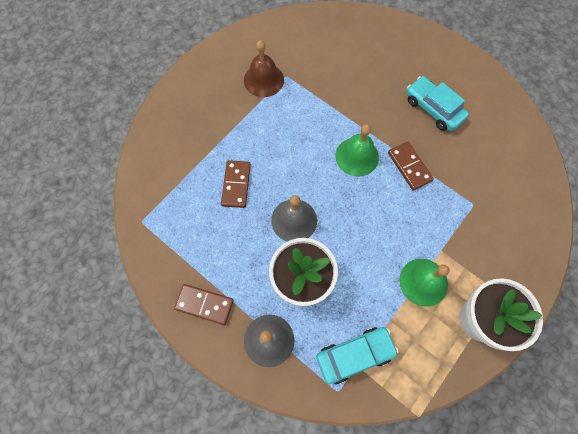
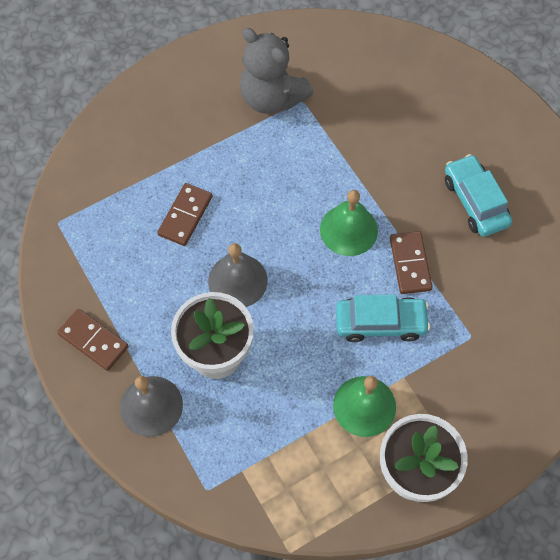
camera: 20 degrees right, 5 degrees down
brown bell [244,40,284,97] -> grey teddy bear [240,28,313,114]
turquoise car [316,327,399,384] -> turquoise car moved to [336,295,431,342]

